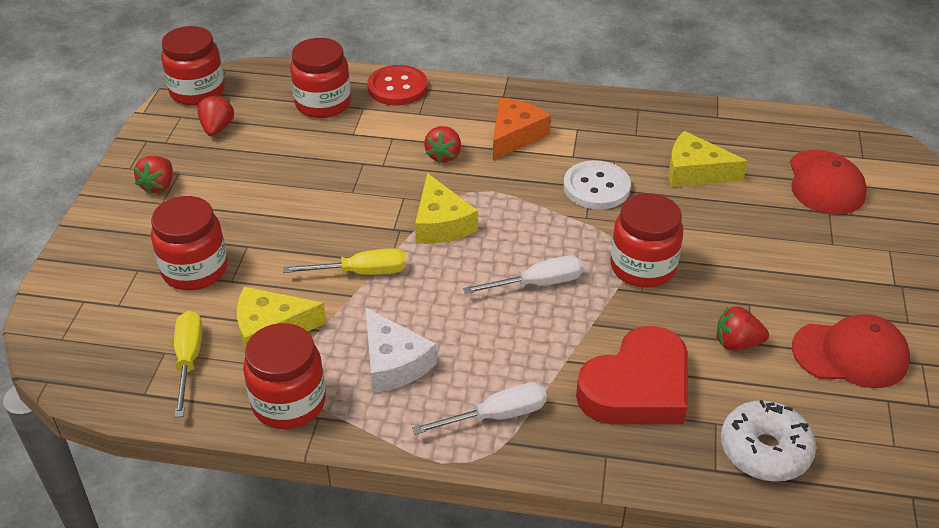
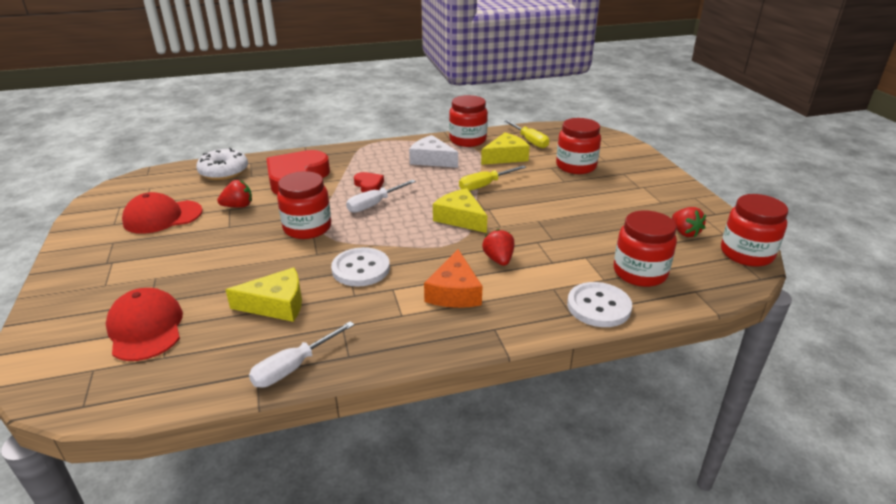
camera: 155 degrees right, 10 degrees down
red strawberry [134,156,173,194] -> none
red button [367,65,427,106] -> white button [567,282,632,327]
white screwdriver [412,383,547,435] -> white screwdriver moved to [249,321,355,388]
none -> red heart [354,172,384,192]

